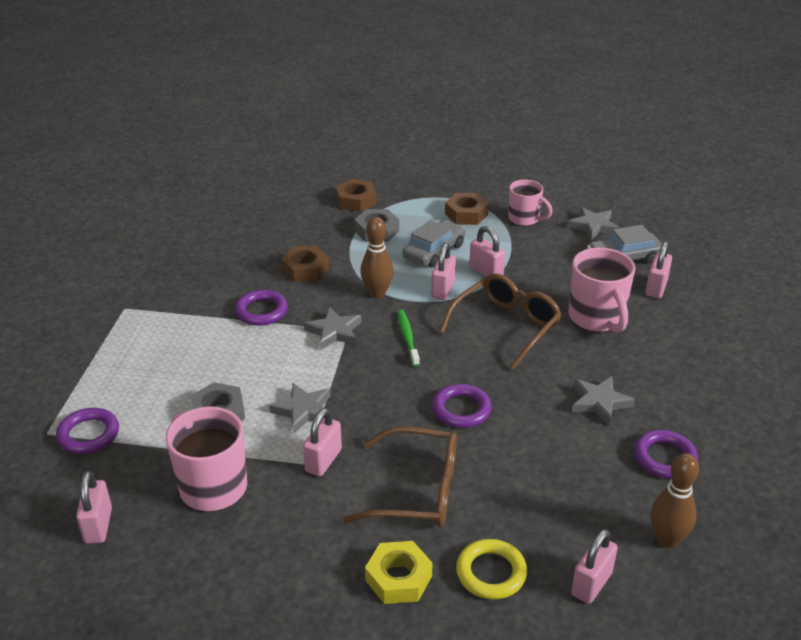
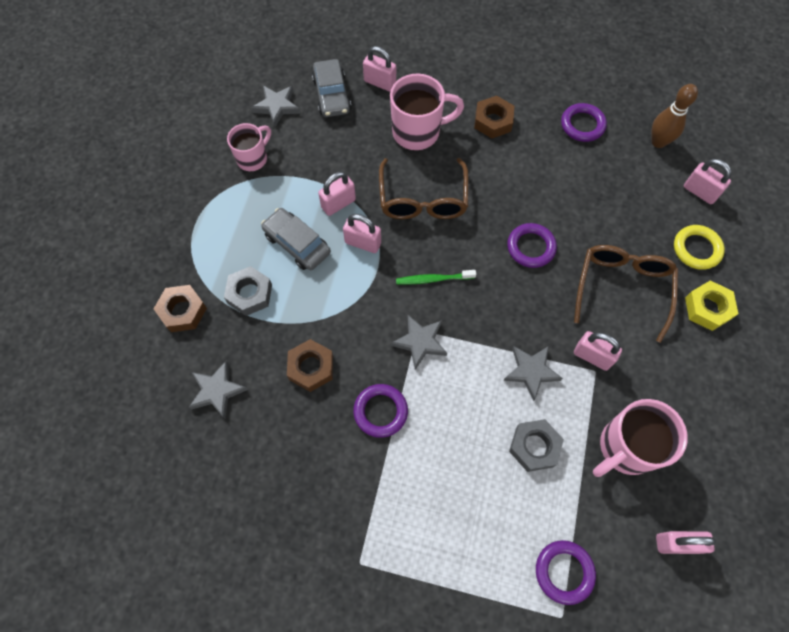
camera: 85 degrees left, 30 degrees up
brown bowling pin [360,217,393,298] -> none
brown glasses [439,274,562,370] -> brown glasses turned 135 degrees counterclockwise [379,158,469,219]
brown nut [445,193,489,225] -> brown nut moved to [474,96,514,138]
grey star [572,376,635,426] -> grey star moved to [189,360,248,418]

